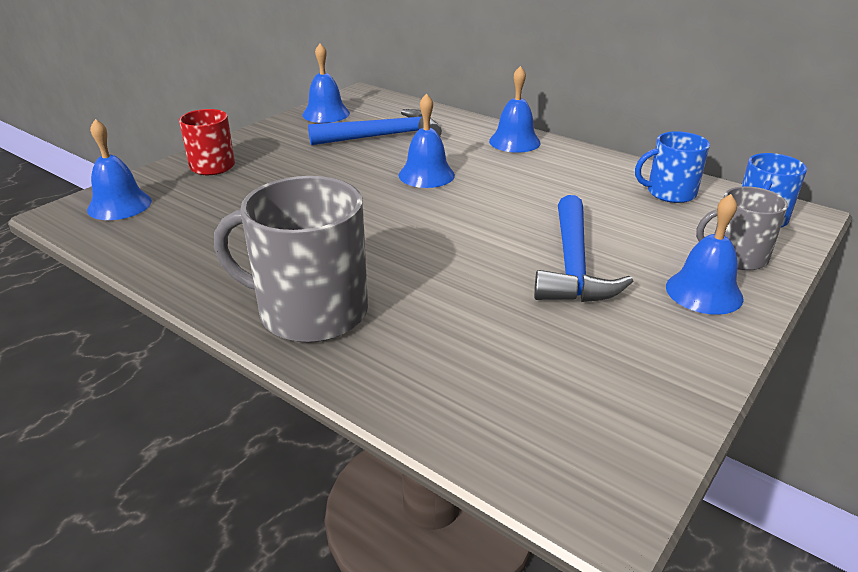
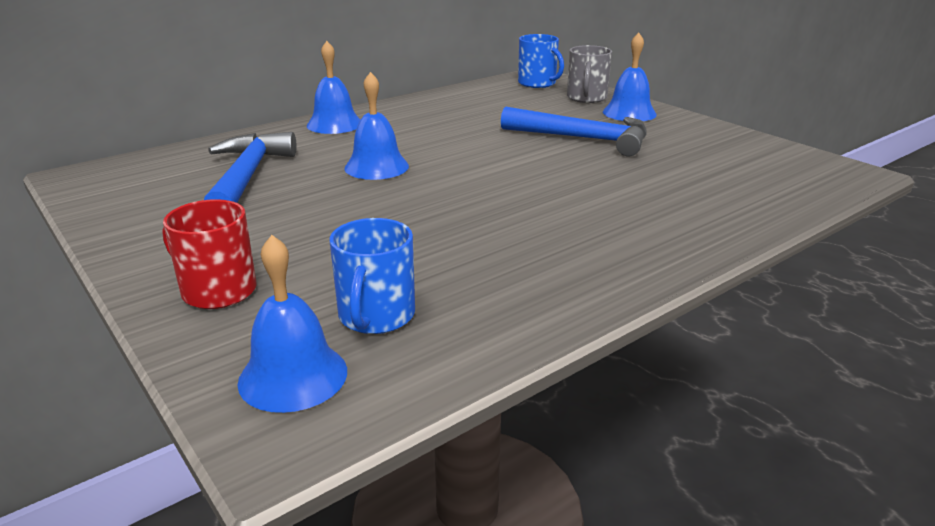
camera: 75 degrees left, 5 degrees down
grey mug [214,176,368,343] -> none
blue bell [302,43,350,123] -> none
blue mug [635,131,710,203] -> blue mug moved to [329,218,415,334]

